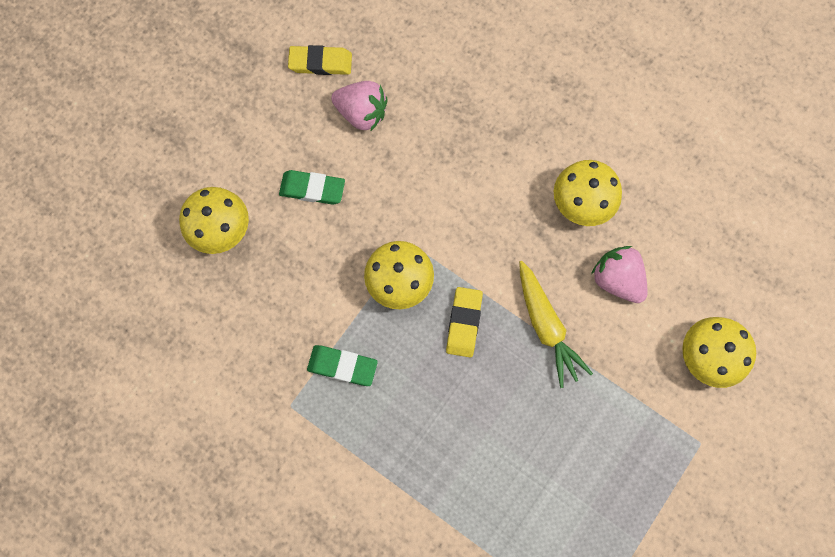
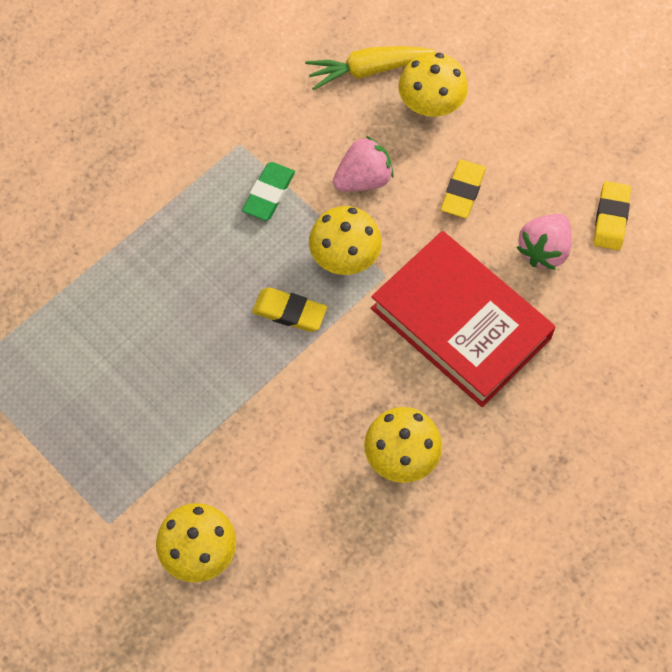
camera: 100 degrees right, 10 degrees down
green eraser [279,170,345,205] -> yellow eraser [441,160,486,218]
yellow carrot [519,261,593,388] -> yellow carrot moved to [305,46,436,90]
pink strawberry [591,246,647,303] -> pink strawberry moved to [333,136,394,191]
none -> red book [371,231,555,407]

